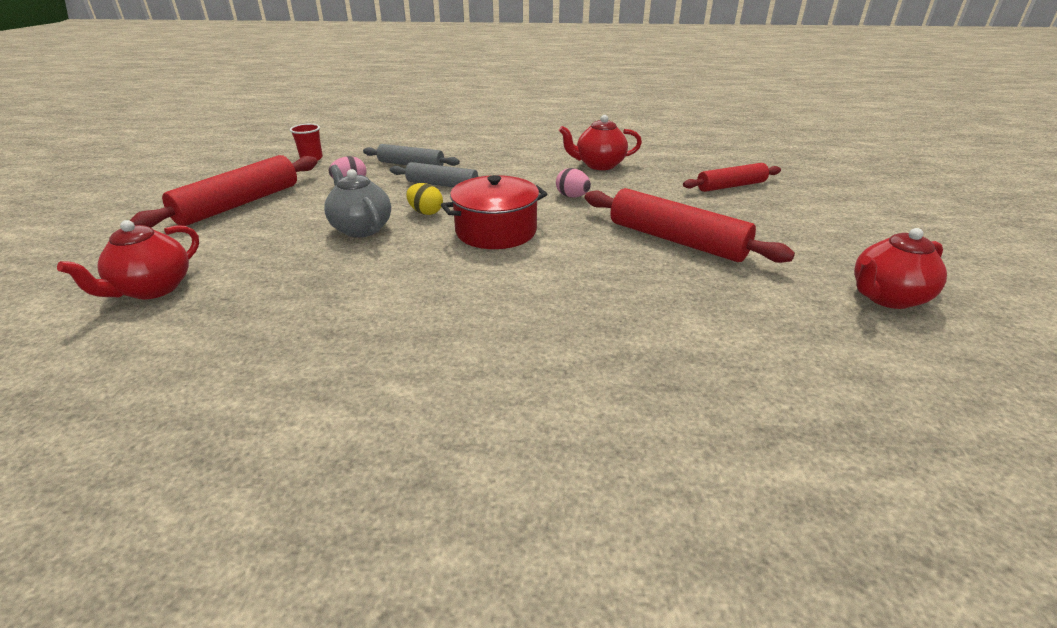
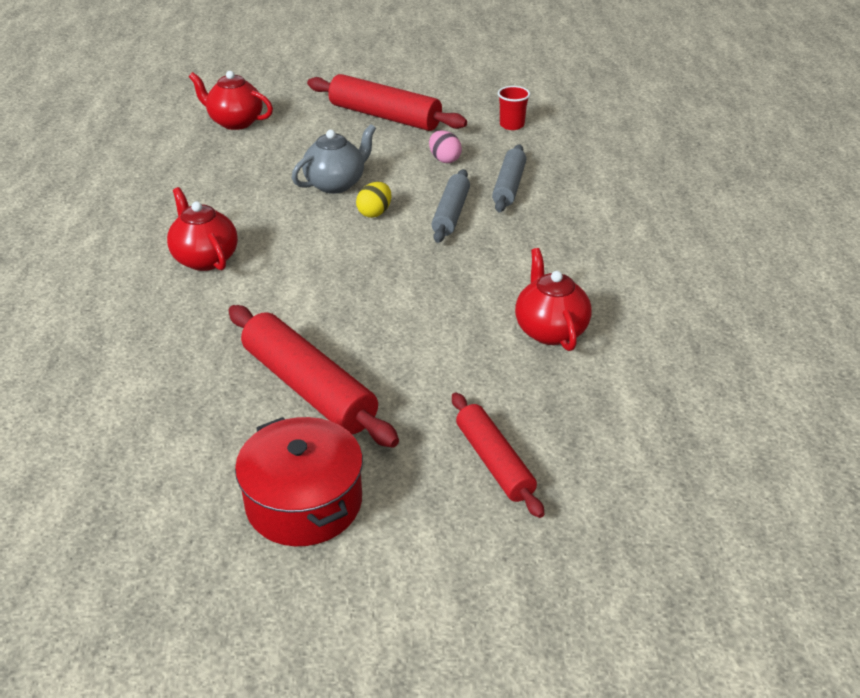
camera: 85 degrees right, 5 degrees up
red pot [441,175,547,249] -> red pot moved to [235,417,363,546]
pink egg [556,168,591,198] -> none
red rolling pin [585,188,795,263] -> red rolling pin turned 75 degrees counterclockwise [228,305,399,448]
red teapot [854,228,947,309] -> red teapot moved to [167,187,238,271]

